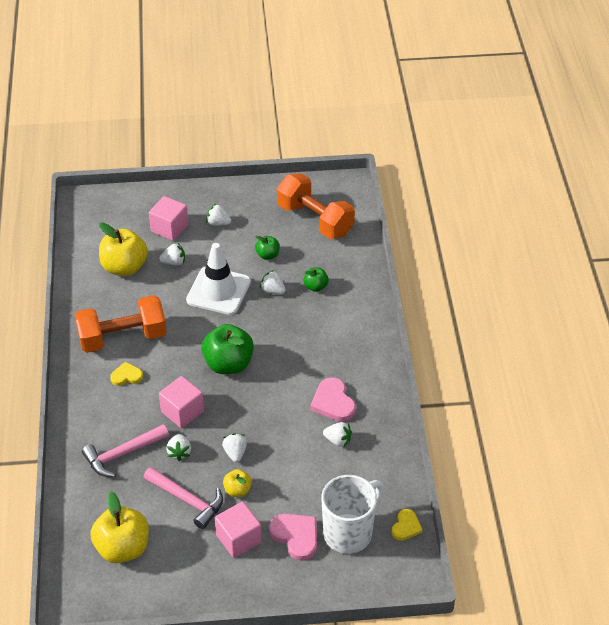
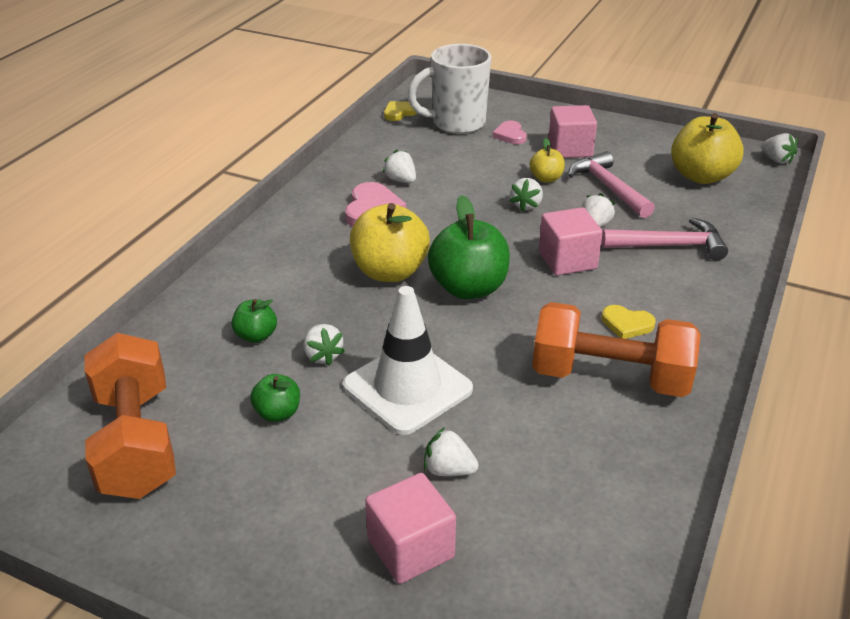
camera: 150 degrees left, 10 degrees down
yellow apple [99,223,148,276] -> yellow apple moved to [350,203,430,282]
white strawberry [206,204,231,226] -> white strawberry moved to [761,133,798,164]
pink heart [269,514,317,561] -> pink heart [492,121,527,144], size x0.63

